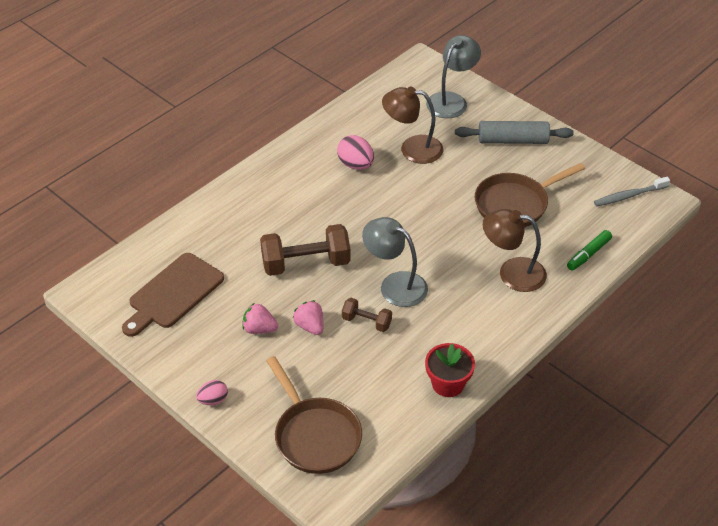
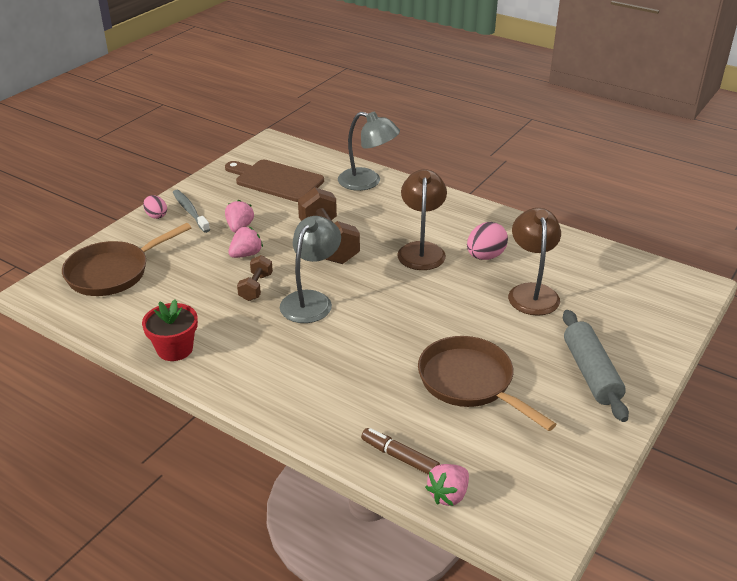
camera: 80 degrees right, 10 degrees down
grey lamp [426,35,481,118] -> grey lamp moved to [338,112,400,191]
brown lamp [483,209,547,292] -> brown lamp moved to [397,169,447,270]
green marker [567,230,612,271] -> brown marker [361,428,440,475]
grey toothbrush [594,177,670,206] -> grey toothbrush moved to [173,190,210,233]
none -> pink strawberry [425,464,469,506]

